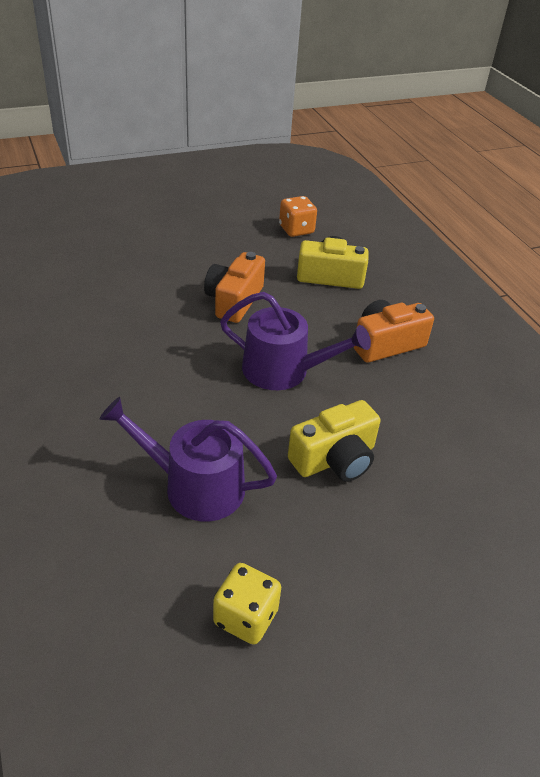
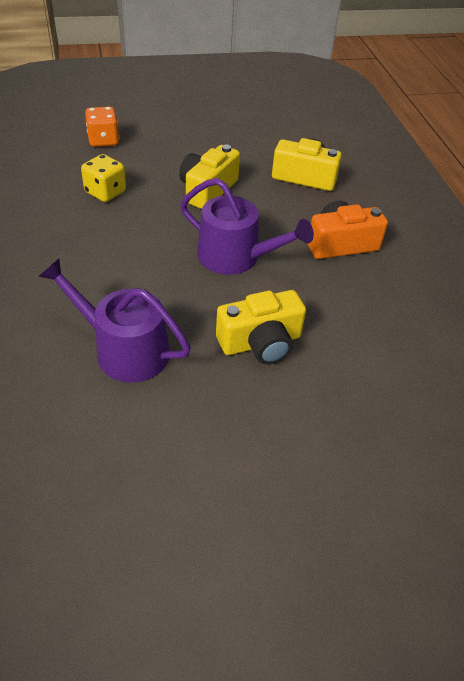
camera: 10 degrees right, 5 degrees up
orange camera [204,252,265,323] -> yellow camera [179,144,240,209]
yellow dice [213,563,281,645] -> yellow dice moved to [81,154,126,202]
orange dice [279,196,317,237] -> orange dice moved to [85,106,120,147]

